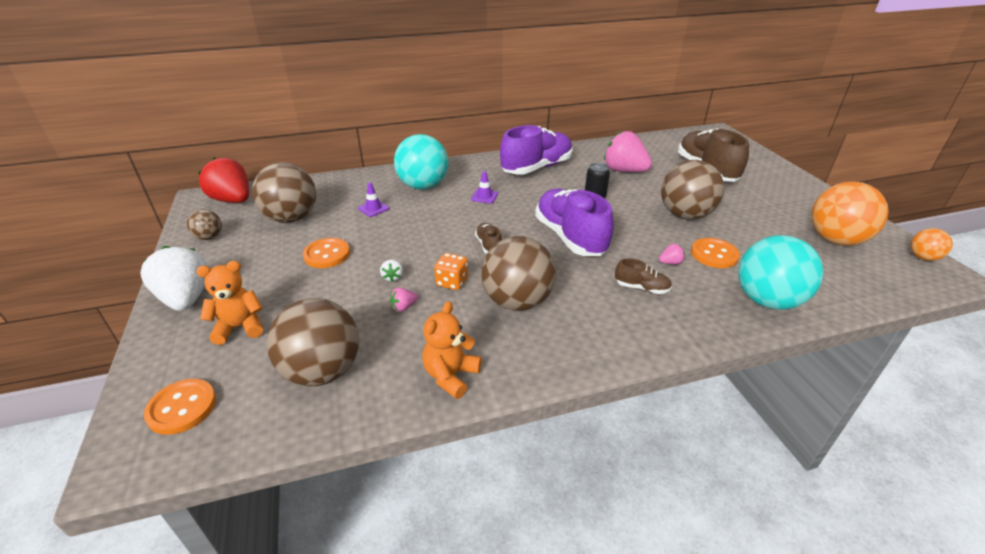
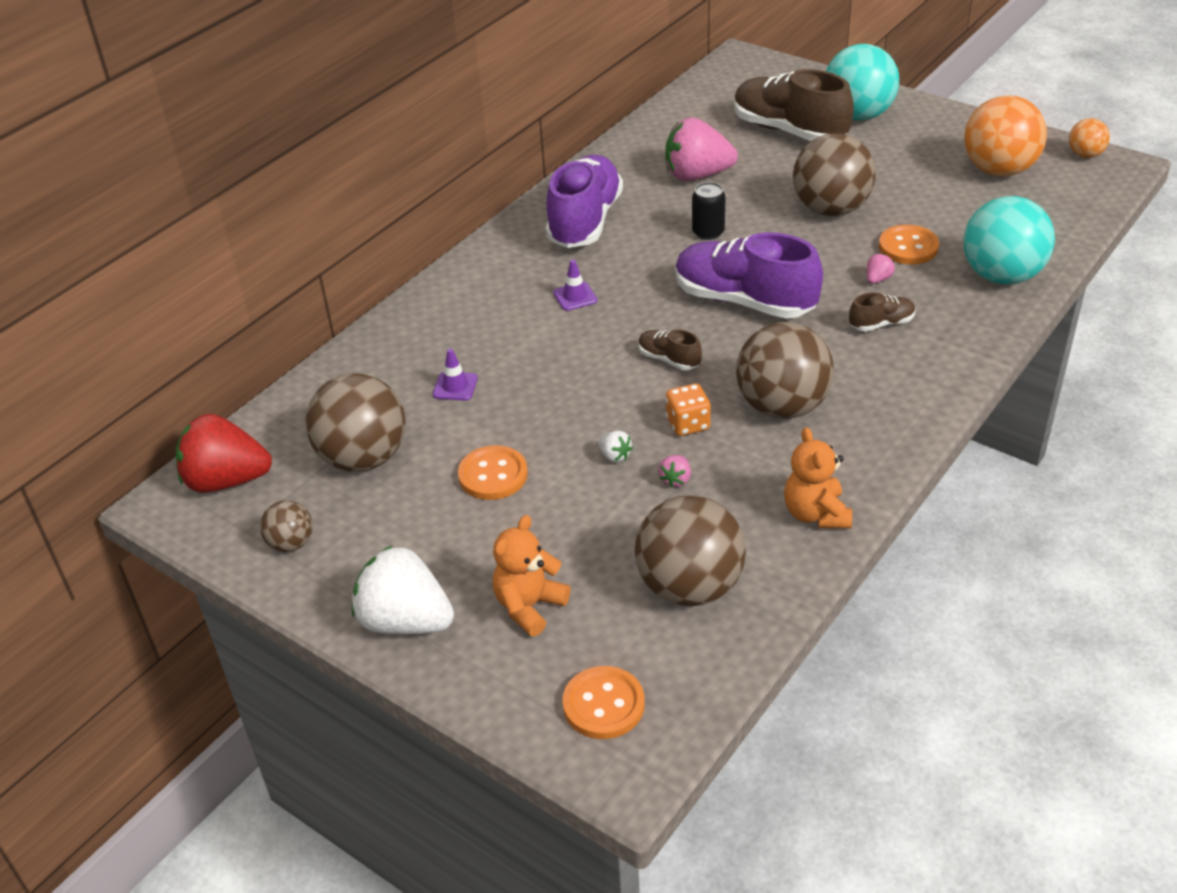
camera: 35 degrees left, 5 degrees up
turquoise ball [394,134,448,190] -> turquoise ball moved to [826,44,899,120]

